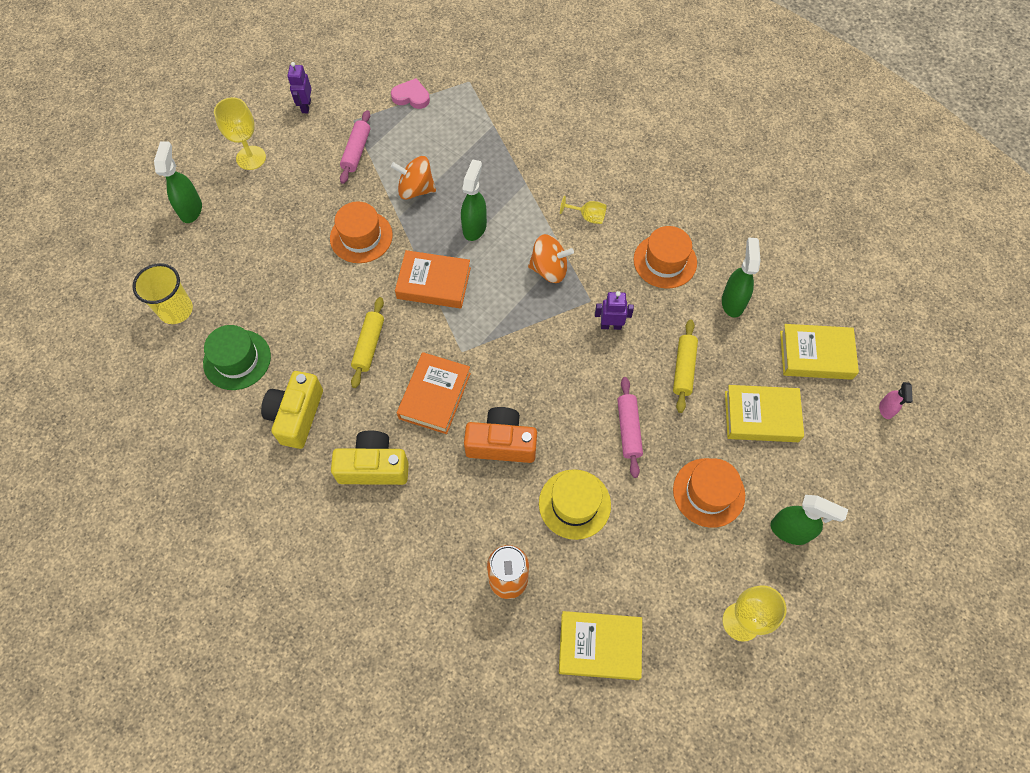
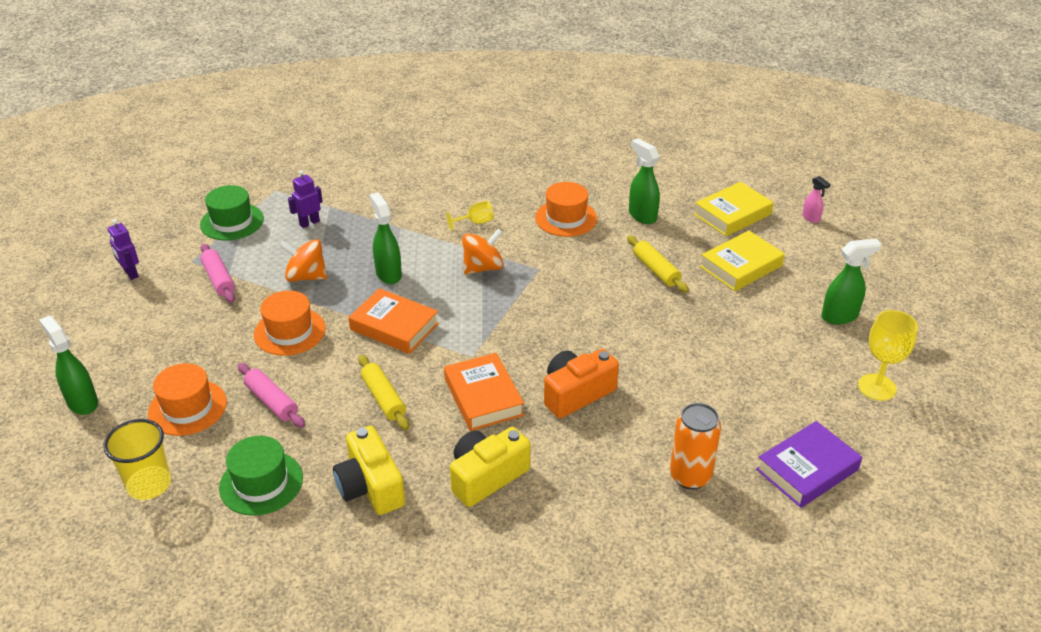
camera: 40 degrees left, 25 degrees down
yellow goblet [214,97,266,170] -> none
pink heart [391,78,430,109] -> green hat [200,185,264,241]
orange spinning top [391,156,436,200] -> orange spinning top turned 45 degrees clockwise [279,239,327,282]
orange book [395,250,471,308] -> orange book turned 60 degrees clockwise [348,288,439,354]
yellow hat [539,469,611,540] -> none
yellow book [559,611,642,680] -> purple book [756,421,862,508]
purple robot [595,291,634,330] -> purple robot moved to [288,170,323,228]
pink rolling pin [617,377,643,478] -> pink rolling pin moved to [238,363,305,428]
orange hat [673,458,745,528] -> orange hat moved to [148,363,227,436]

